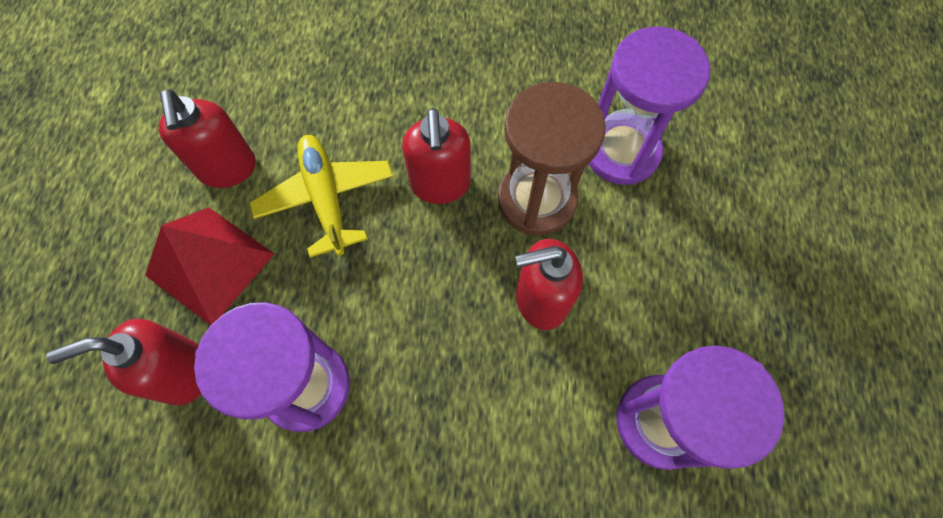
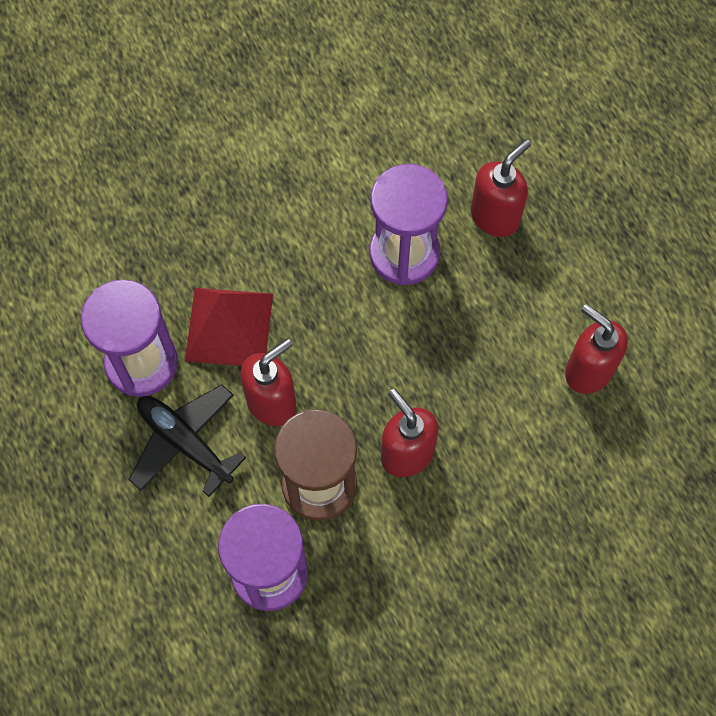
camera: 150 degrees right, 0 degrees up
red pyramid [145,207,274,325] -> red pyramid moved to [185,288,273,366]
yellow plane [250,135,394,258] -> none
none -> black plane [129,385,246,497]

